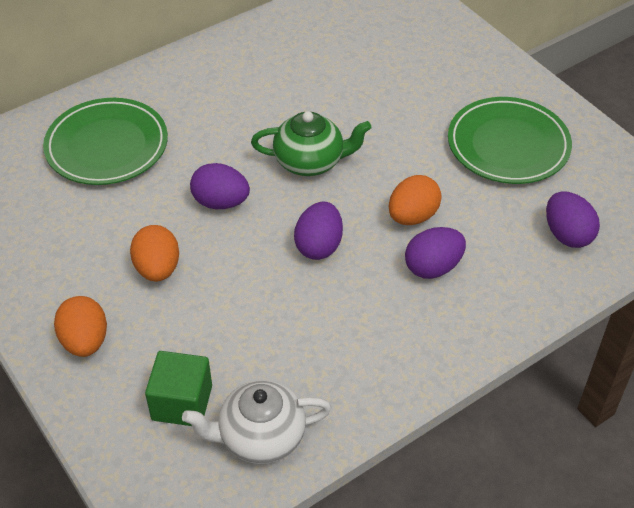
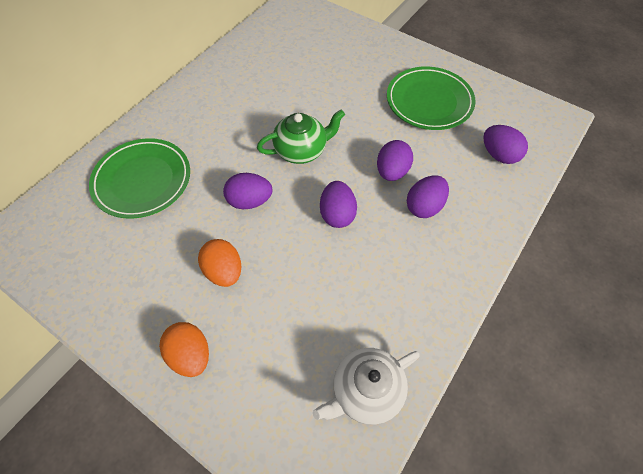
camera: 20 degrees left, 10 degrees up
green cube [145,351,212,426] -> none
orange egg [389,175,442,225] -> purple egg [377,140,413,181]

